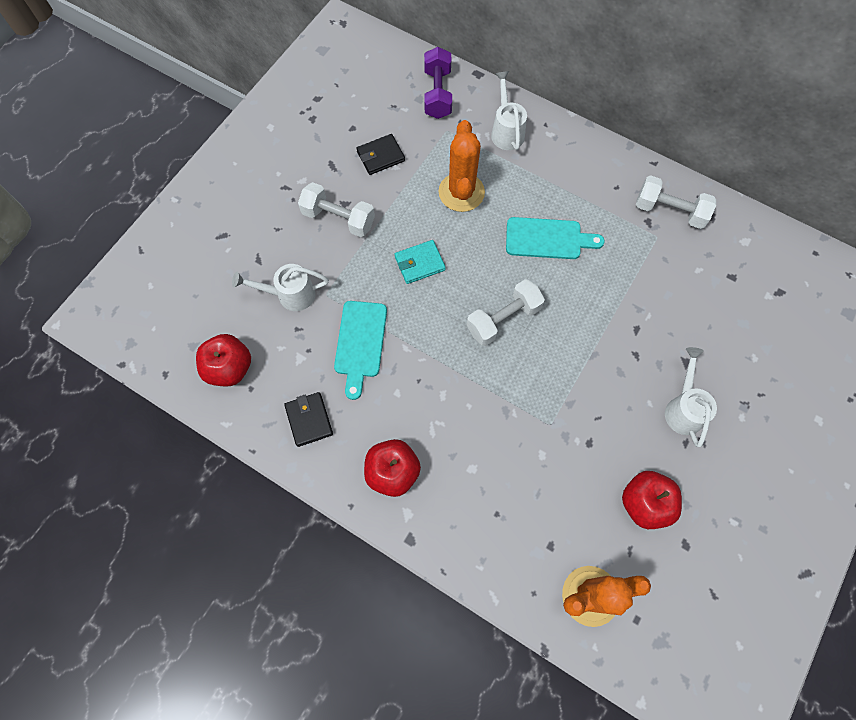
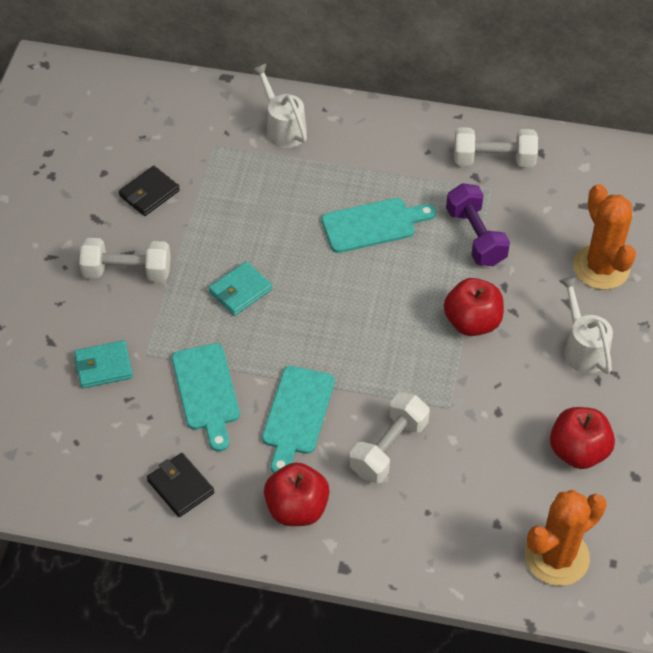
camera: 20 degrees left, 15 degrees down
red apple [196,334,251,387] -> red apple moved to [444,278,504,336]
white watering can [232,264,329,311] -> turquoise wallet [74,340,133,388]
purple dumbbell [424,47,452,119] -> purple dumbbell moved to [446,183,510,266]
orange cactus [438,120,485,212] -> orange cactus moved to [573,184,636,290]
white dumbbell [467,279,545,346] -> white dumbbell moved to [350,392,430,483]
none -> turquoise cutting board [262,366,335,474]

